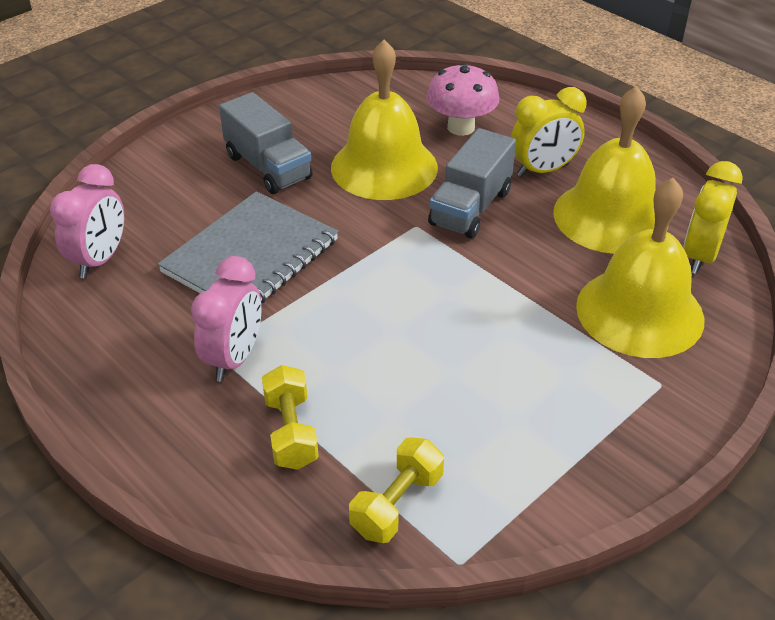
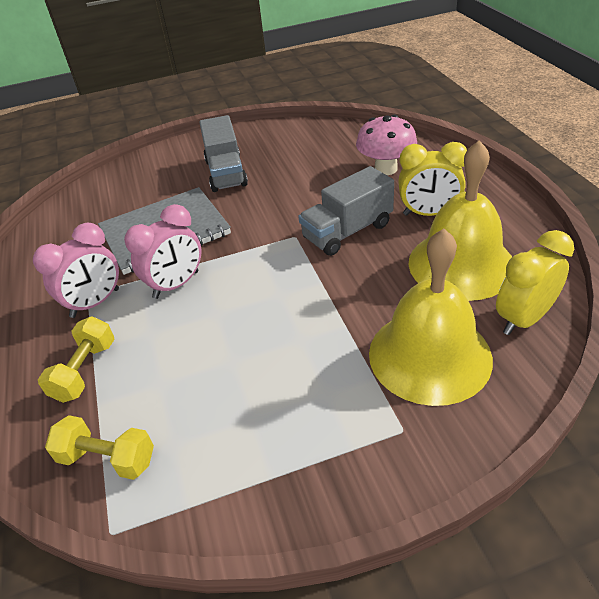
camera: 30 degrees right, 0 degrees up
pink clock [50,164,124,278] -> pink clock moved to [124,204,201,299]
yellow bell [331,40,438,200] -> none
yellow dumbbell [349,437,444,543] -> yellow dumbbell turned 45 degrees clockwise [45,415,154,480]

